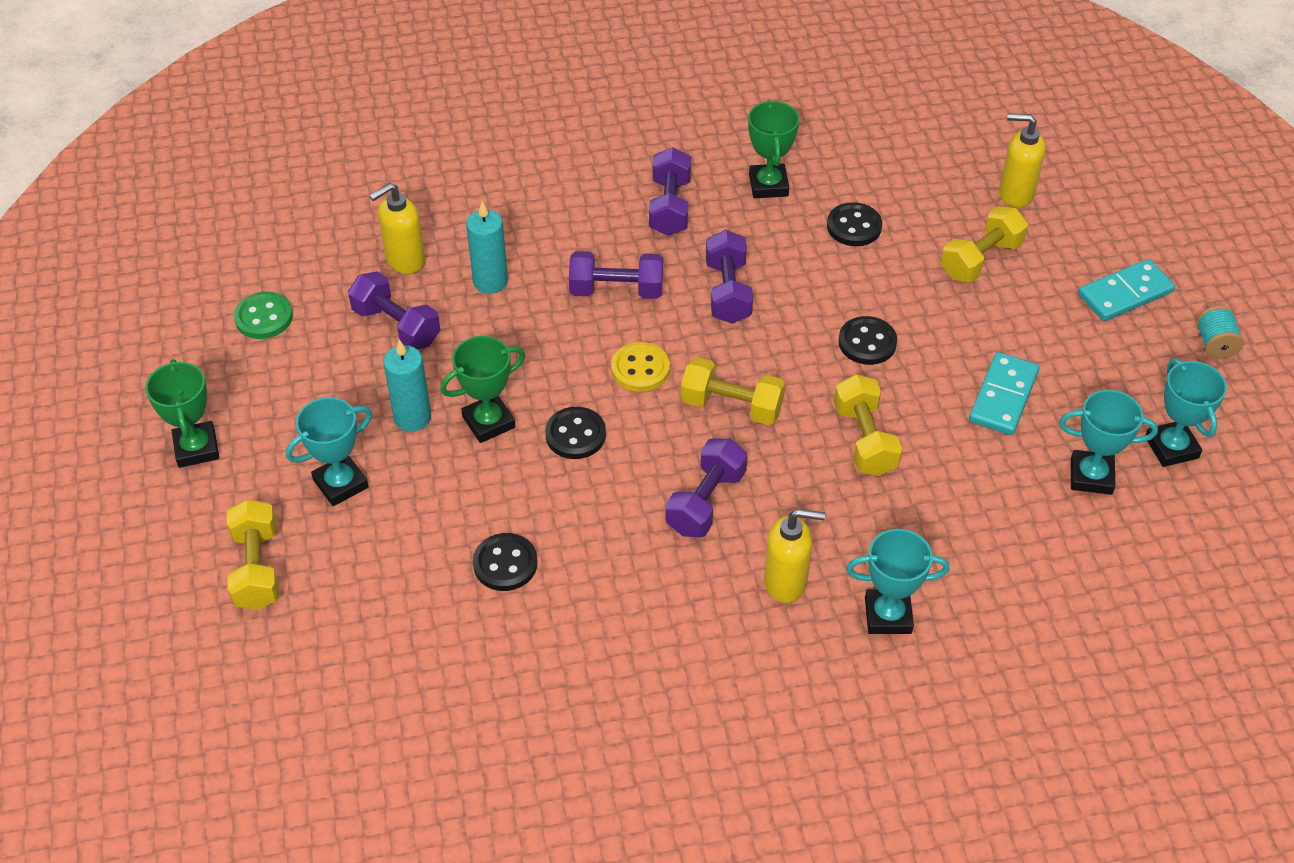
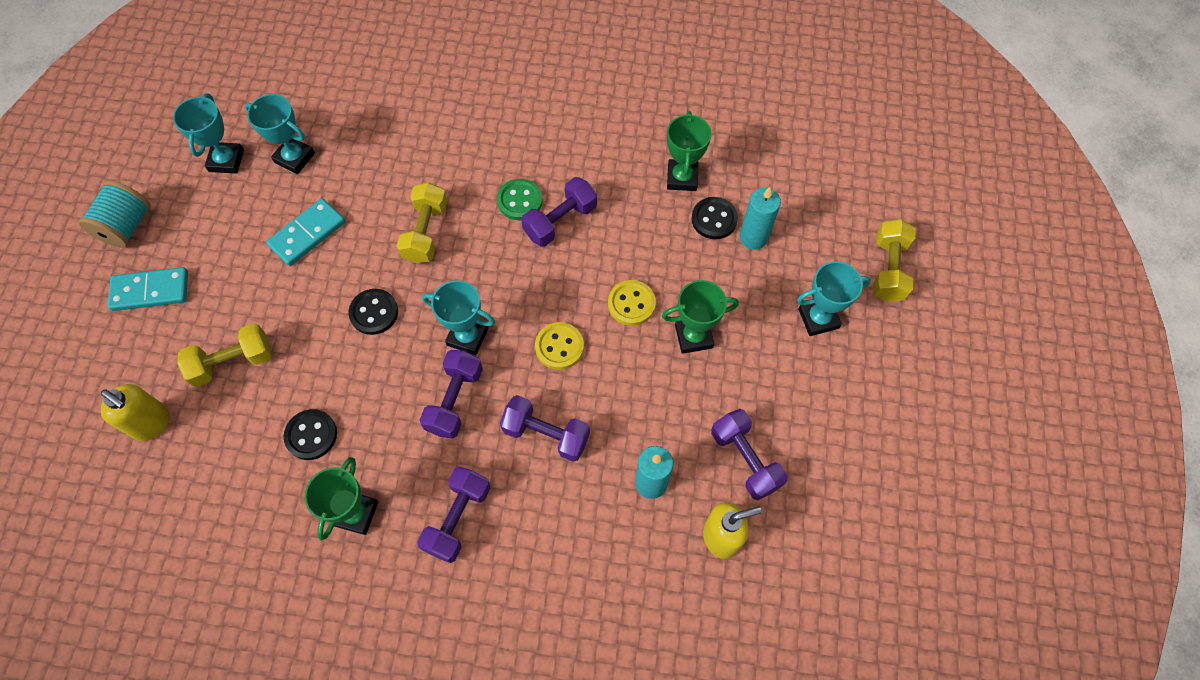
camera: 160 degrees left, 15 degrees up
green trophy [145,359,219,468] -> green trophy moved to [667,111,712,191]
green button [234,292,293,339] -> green button moved to [497,178,543,220]
turquoise candle [383,340,431,432] -> turquoise candle moved to [739,187,781,250]
black button [545,407,606,459] -> yellow button [608,280,656,326]
yellow dumbbell [681,357,785,425] -> none
yellow soap dispenser [764,509,825,603] -> none
turquoise trophy [846,529,950,634] -> turquoise trophy moved to [422,280,495,355]
turquoise spool [1196,305,1244,359] -> turquoise spool [79,180,151,248], size x1.55

